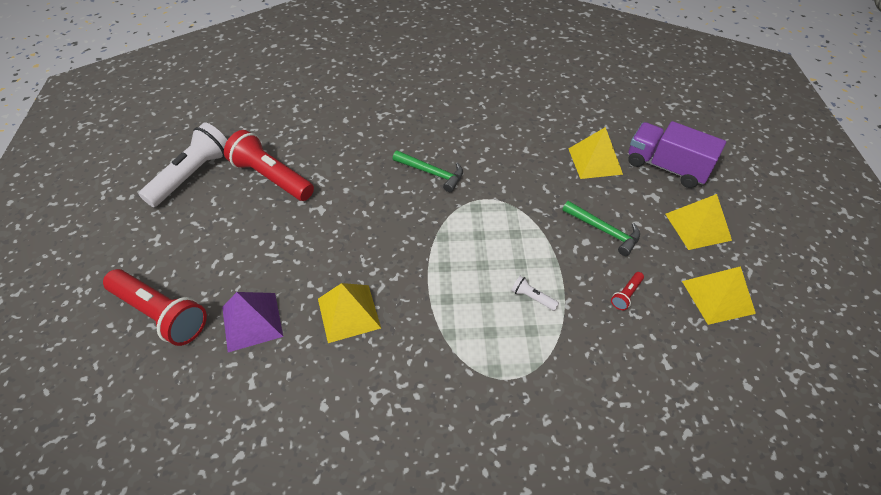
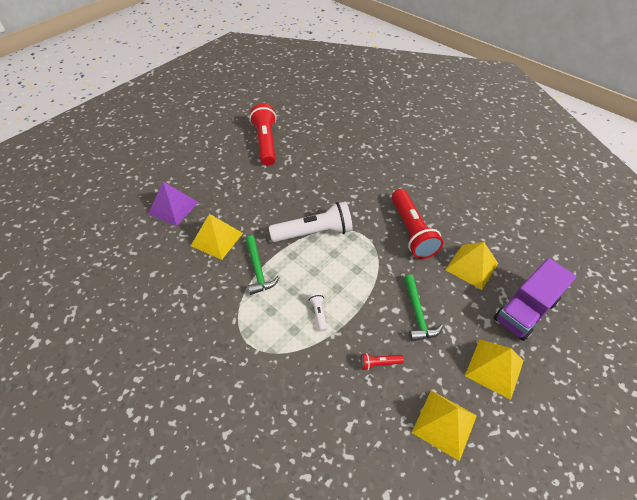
camera: 45 degrees right, 0 degrees up
red flashlight [103,269,207,346] -> red flashlight moved to [392,189,443,259]
white flashlight [139,122,227,207] -> white flashlight moved to [269,201,353,242]
green hammer [393,150,463,192] -> green hammer moved to [246,236,280,295]
purple truck [628,121,726,188] -> purple truck turned 120 degrees counterclockwise [494,258,577,341]

